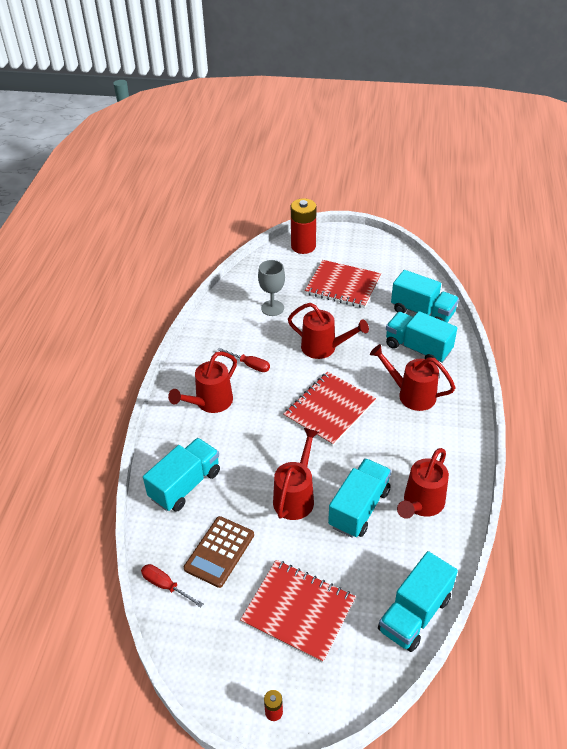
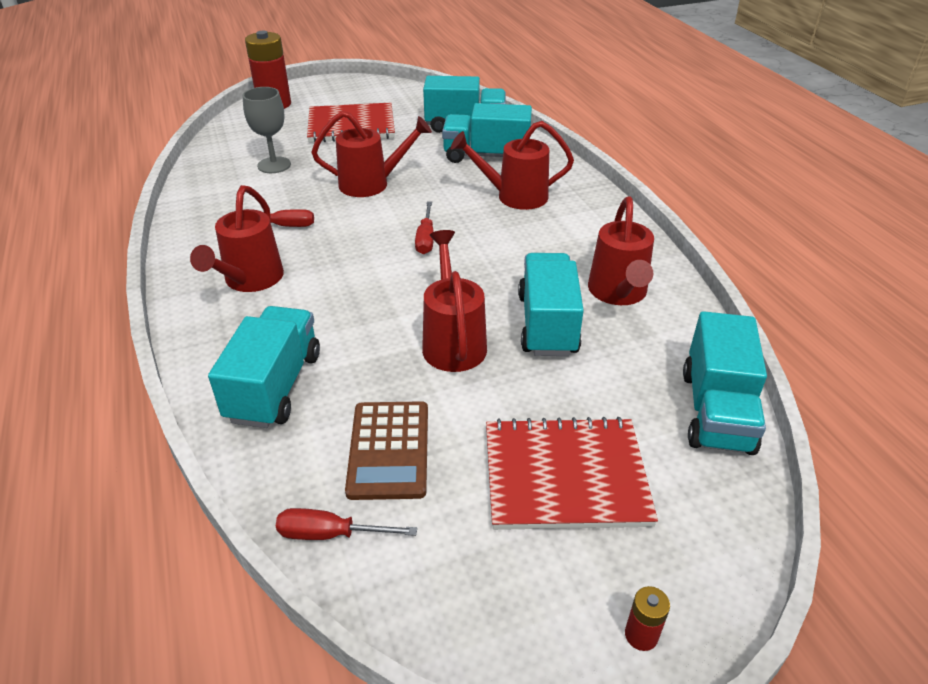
camera: 30 degrees left, 5 degrees down
red notebook [283,372,376,446] -> red screwdriver [415,201,434,254]

